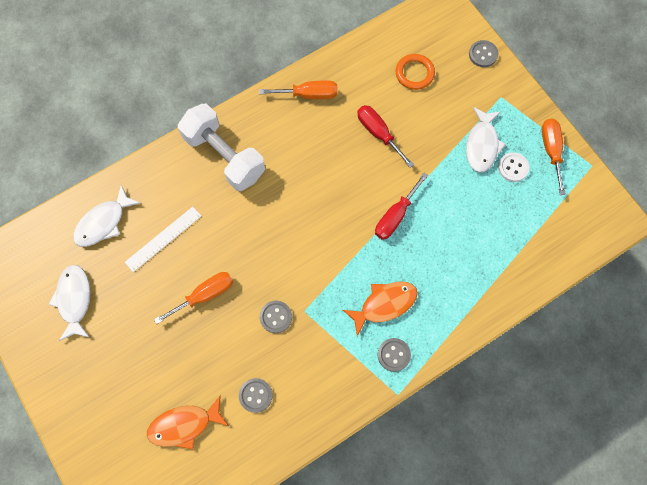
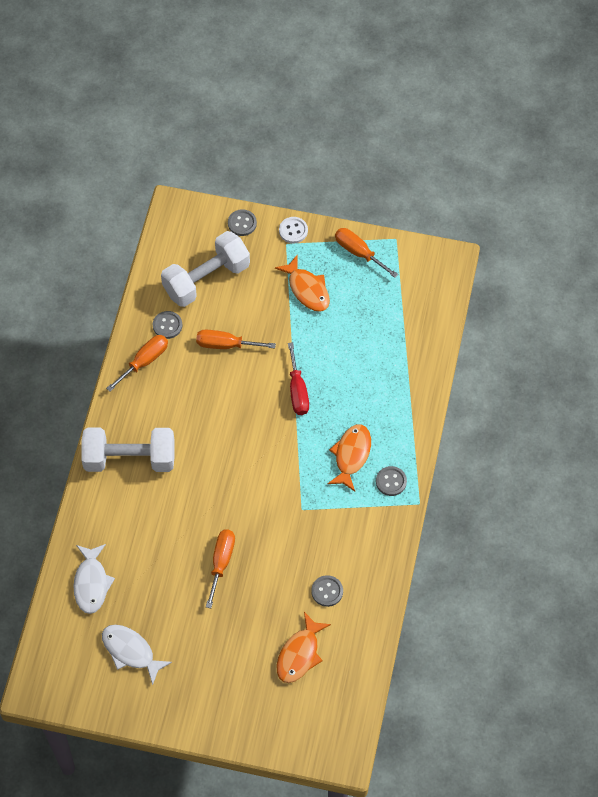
camera: 45 degrees left, 10 degrees down
white ruler [125,207,201,272] -> none
grey button [259,301,292,333] -> grey button moved to [153,311,182,339]
red screwdriver [357,105,414,168] -> orange screwdriver [196,330,276,349]
orange ring [395,54,435,90] -> white dumbbell [161,231,250,307]
white fish [466,107,506,172] -> orange fish [275,255,330,312]
white button [498,152,530,182] -> white button moved to [279,217,308,243]

